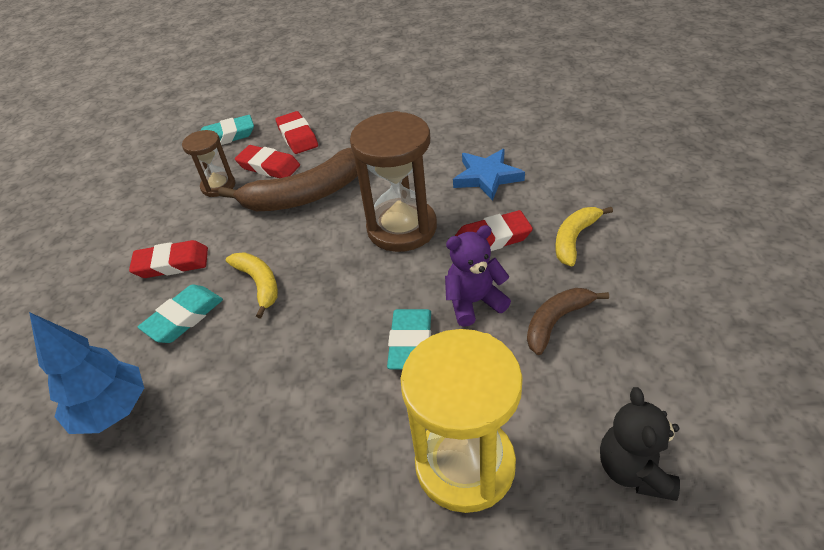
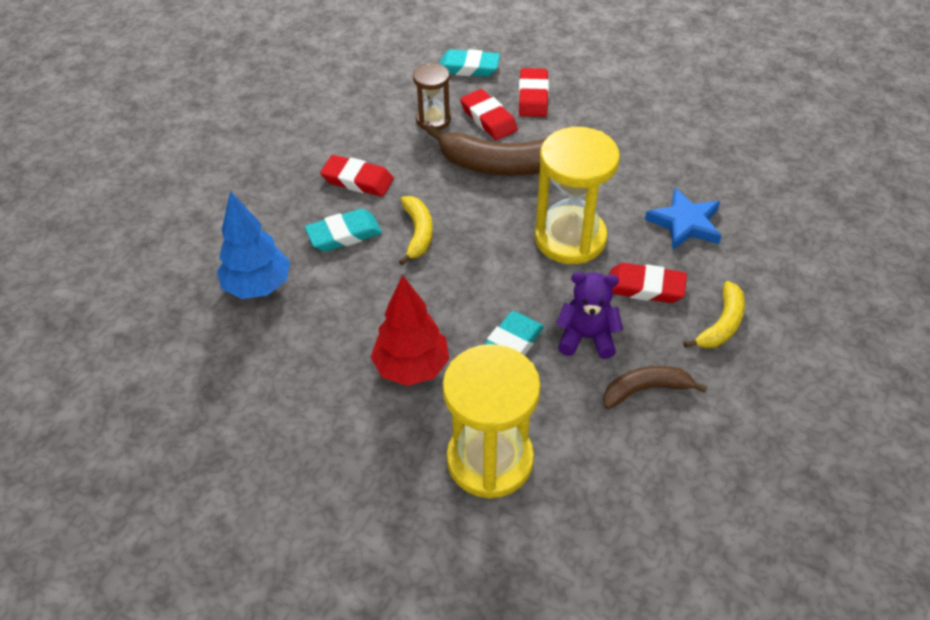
camera: 25 degrees right, 5 degrees up
brown hourglass [350,111,437,252] -> yellow hourglass [535,127,620,264]
yellow banana [555,207,613,267] -> yellow banana turned 150 degrees clockwise [684,281,745,349]
black teddy bear [600,387,680,501] -> none
none -> red tree [370,275,449,386]

